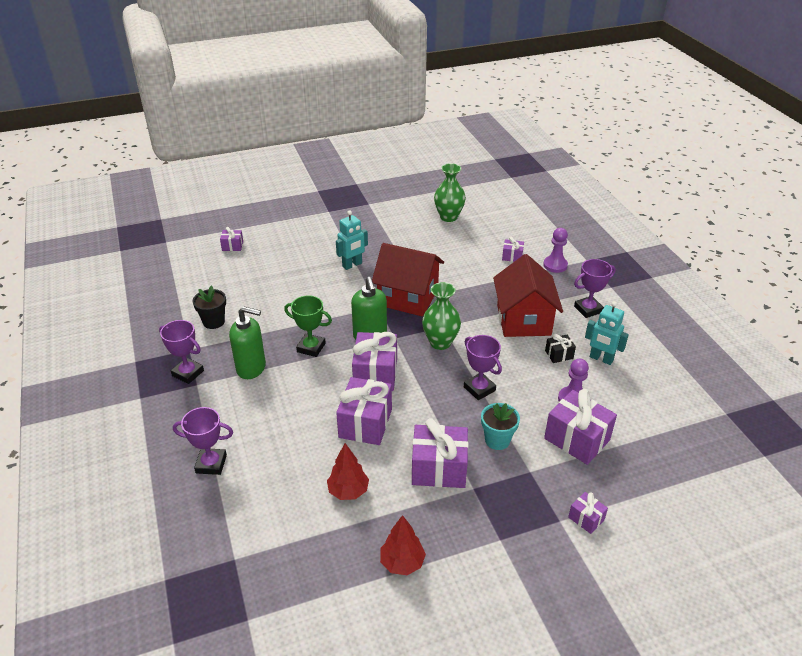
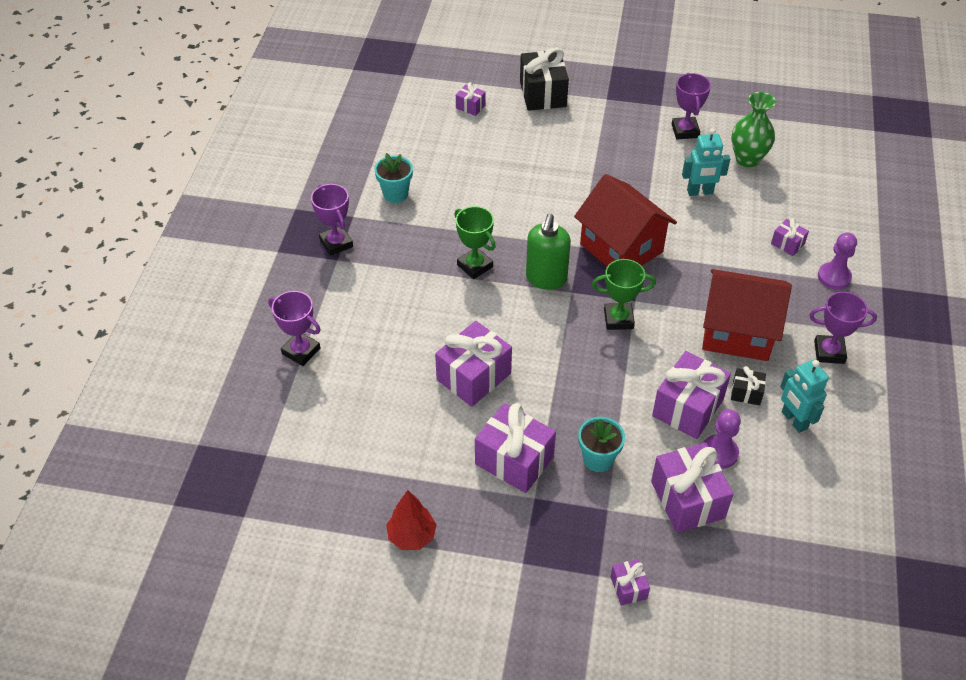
camera: 30 degrees right, 10 degrees up
black flower pot [193,285,226,329] -> turquoise flower pot [375,153,413,203]
green soap dispenser [229,306,266,379] -> none
red tree [327,443,369,500] -> none
turquoise robot [336,210,368,270] -> turquoise robot moved to [682,128,730,196]
purple gift [352,332,397,391] -> purple gift moved to [652,351,731,439]
green vase [422,282,461,350] -> green trophy [592,259,656,330]
purple trophy [464,335,502,400] -> purple trophy moved to [672,73,711,139]
red house [493,254,563,337] -> red house turned 75 degrees clockwise [702,269,792,361]
none -> black gift [520,47,569,111]

